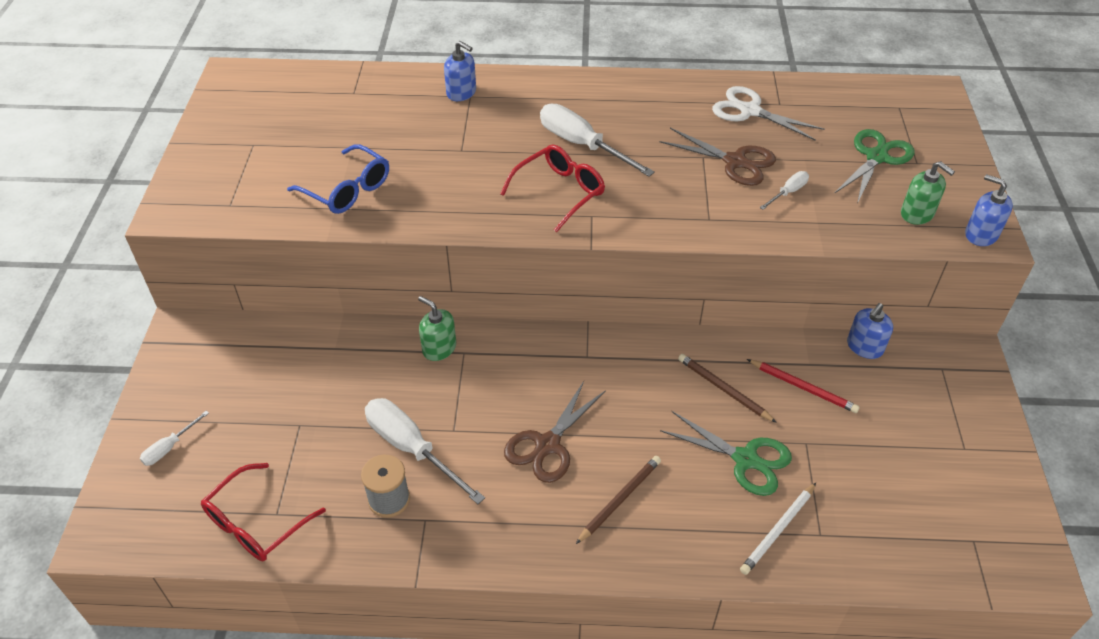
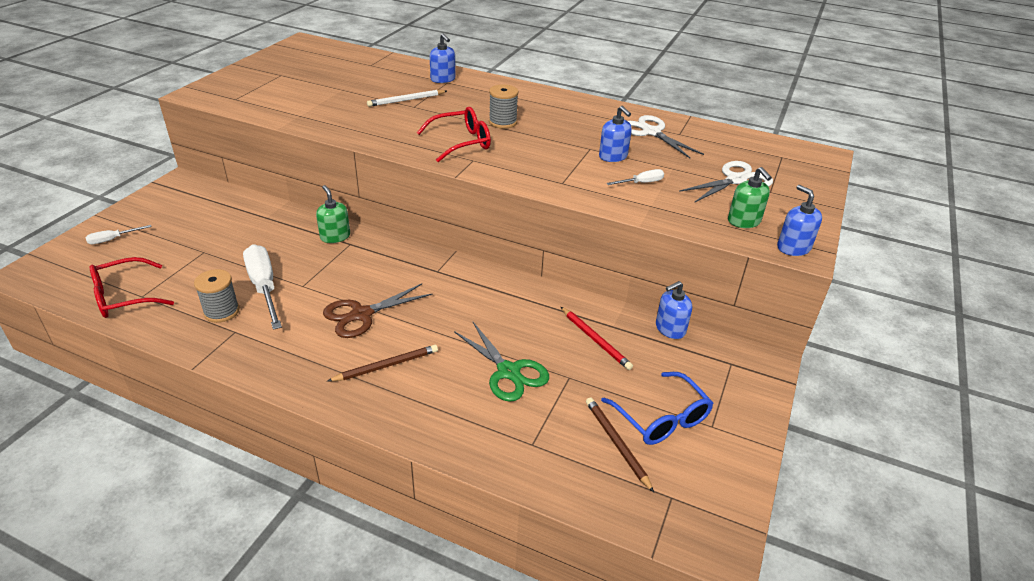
camera: 20 degrees right, 10 degrees down
blue glasses [287,144,389,214] -> blue glasses moved to [601,372,713,445]
white screwdriver [540,104,655,177] -> grey spool [489,84,519,129]
brown scissors [660,128,776,186] -> blue soap dispenser [599,106,632,162]
brown pencil [678,354,777,423] -> brown pencil moved to [586,397,654,492]
white pencil [740,483,816,575] -> white pencil moved to [367,90,447,107]
green scissors [834,129,914,204] -> white scissors [679,161,773,203]

